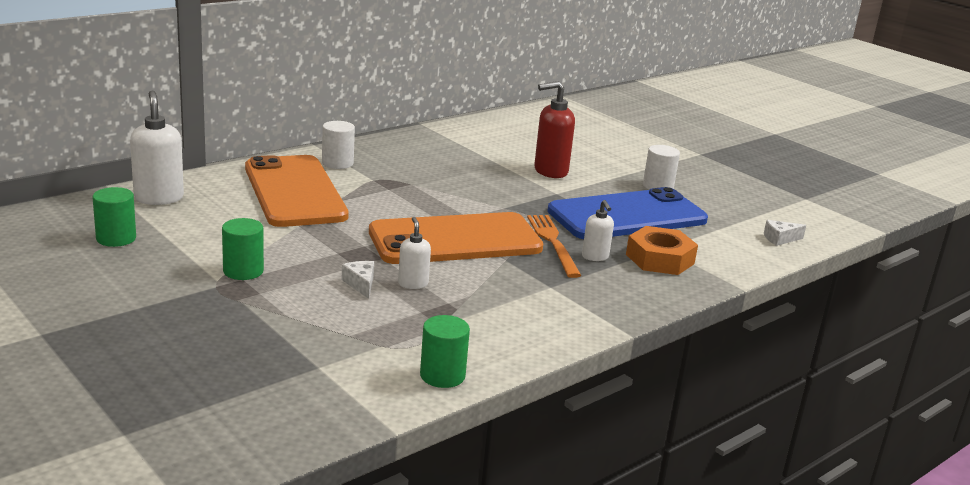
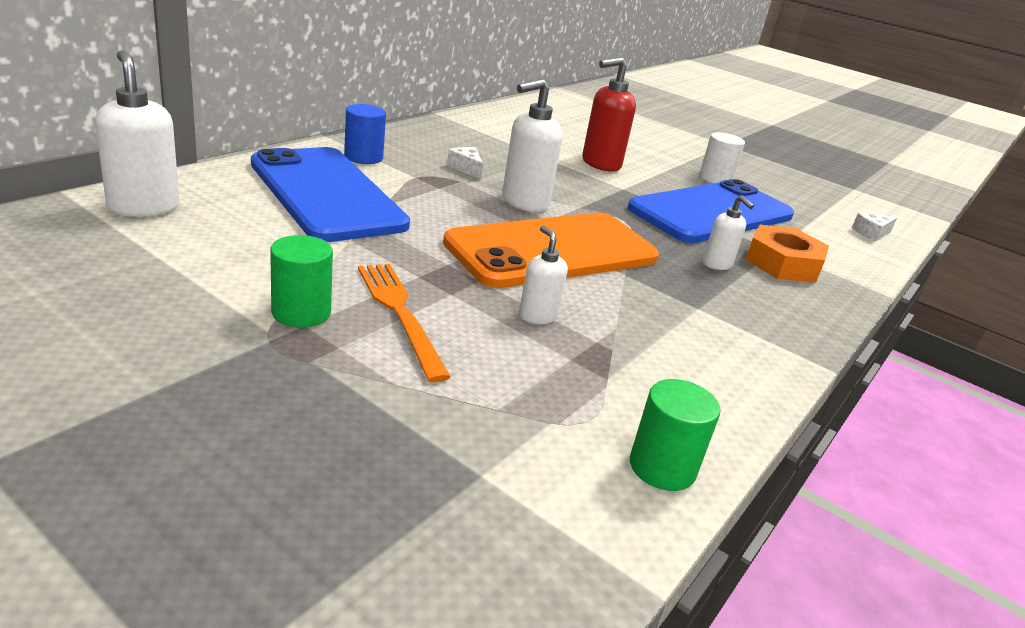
camera: 15 degrees left, 5 degrees up
green cylinder [93,187,136,247] -> none
orange phone [245,155,349,227] -> blue phone [251,147,410,242]
white cylinder [322,121,355,169] -> blue cylinder [344,104,386,164]
white cheese [341,261,374,299] -> white cheese moved to [447,147,483,180]
orange fork [527,215,582,278] -> orange fork moved to [358,264,451,382]
none -> white soap dispenser [502,79,562,212]

